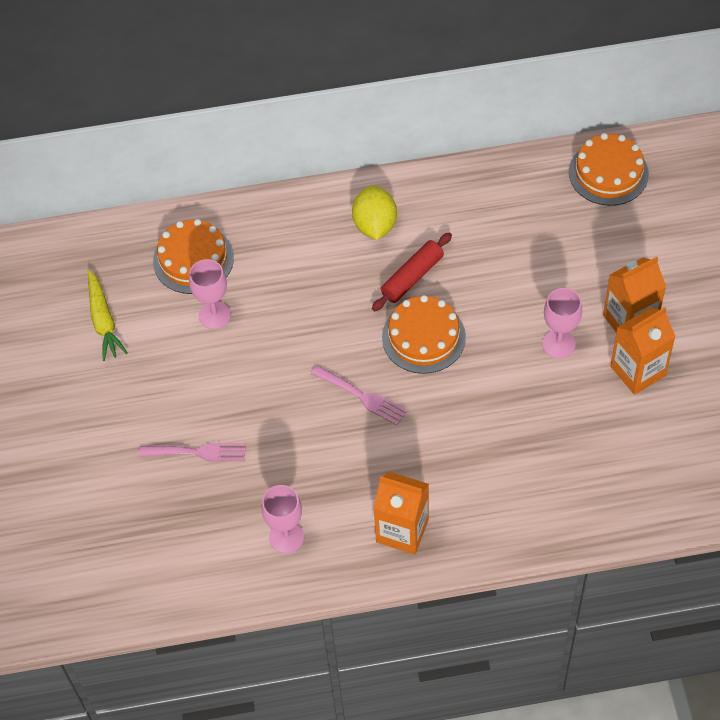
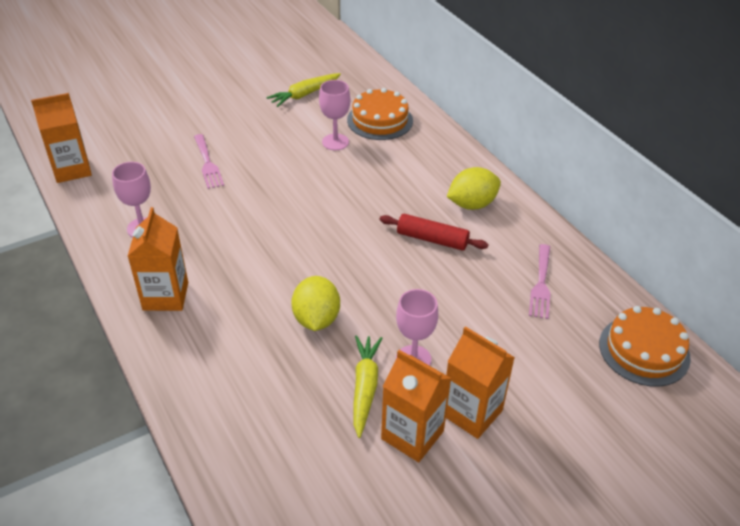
camera: 65 degrees right, 15 degrees down
pink fork [311,365,407,425] -> pink fork moved to [529,244,550,319]
orange cake [382,295,466,374] -> none
none -> orange carton [31,93,92,183]
none -> yellow lemon [291,276,340,331]
none -> yellow carrot [353,335,382,438]

